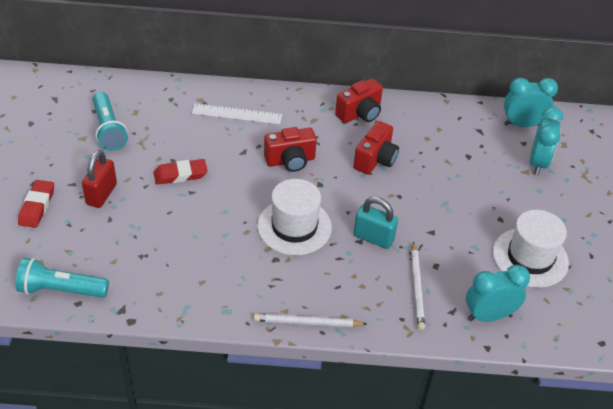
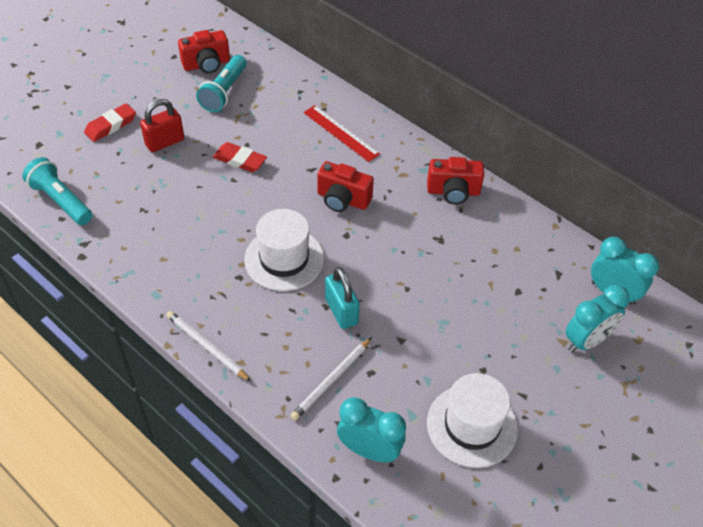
camera: 40 degrees right, 5 degrees up
white ruler [192,104,282,124] -> red ruler [303,105,380,162]
red camera [353,121,399,175] -> red camera moved to [178,30,230,73]

